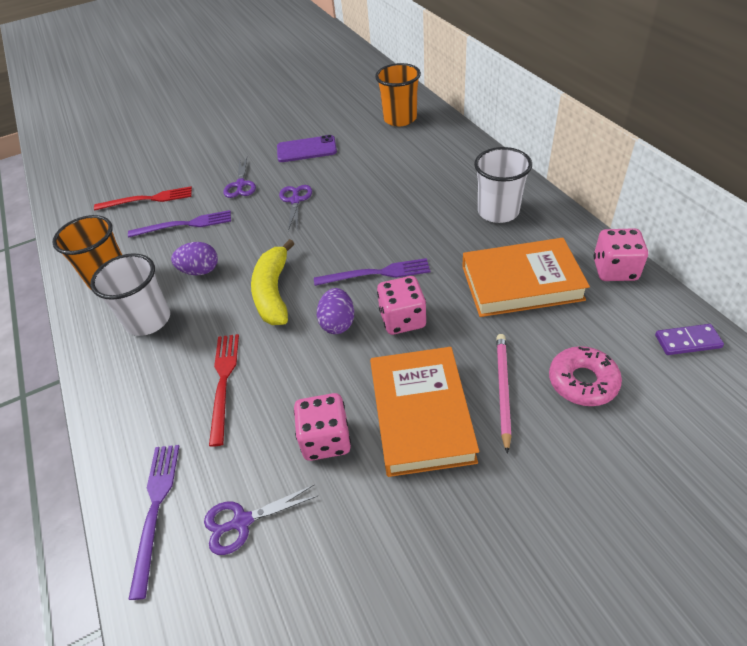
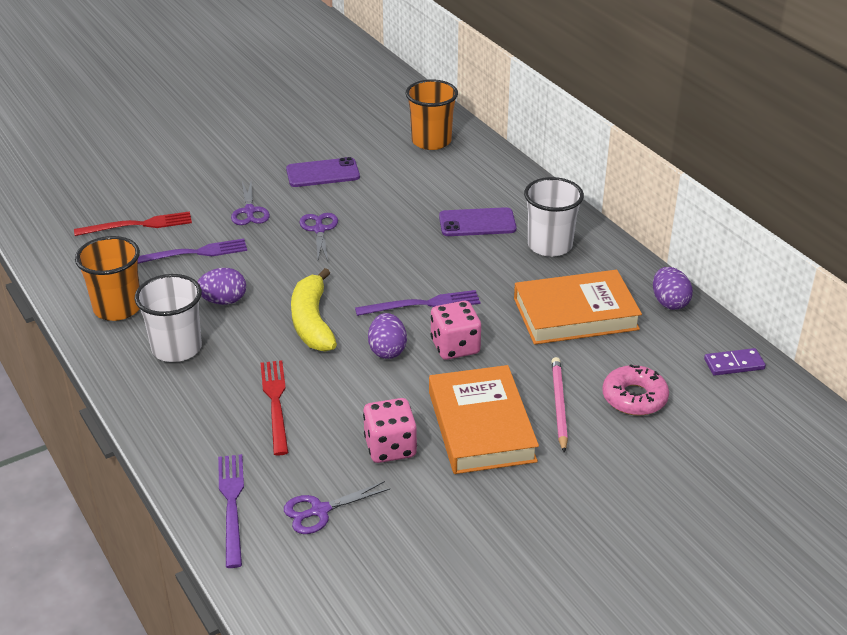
camera: 10 degrees left, 10 degrees down
pink dice [594,228,648,281] -> purple egg [653,267,693,310]
none -> purple phone [439,207,516,236]

